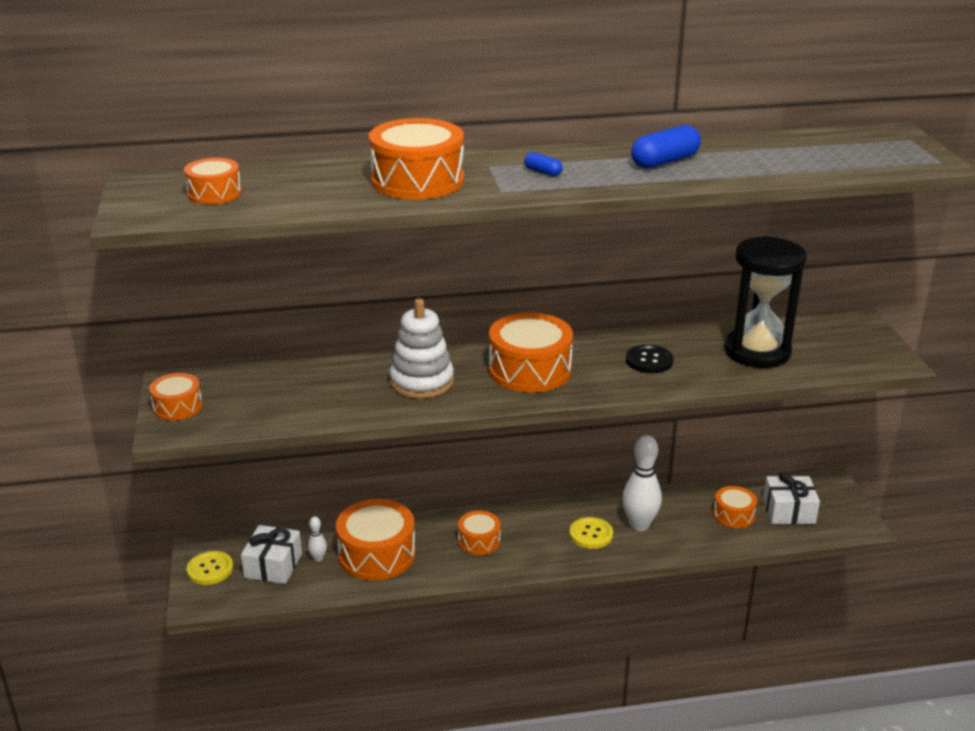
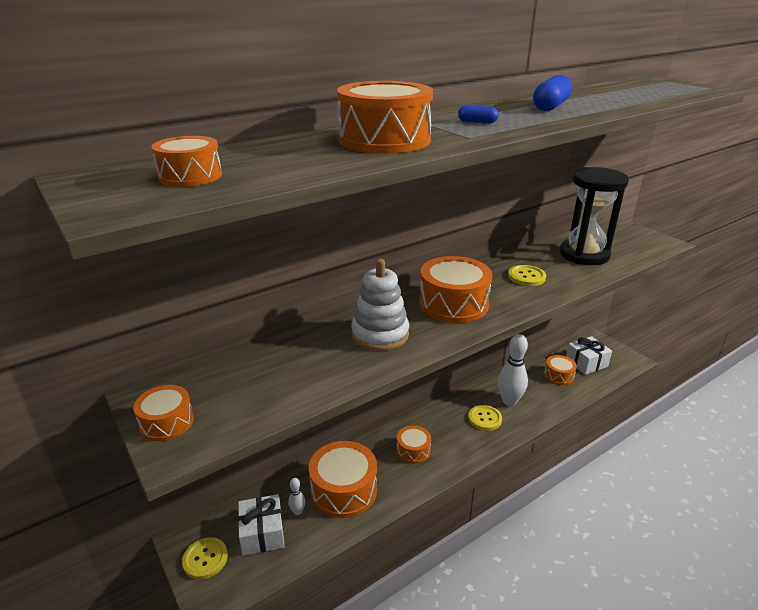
camera: 25 degrees left, 0 degrees up
black button [626,345,673,373] -> yellow button [508,265,546,286]

